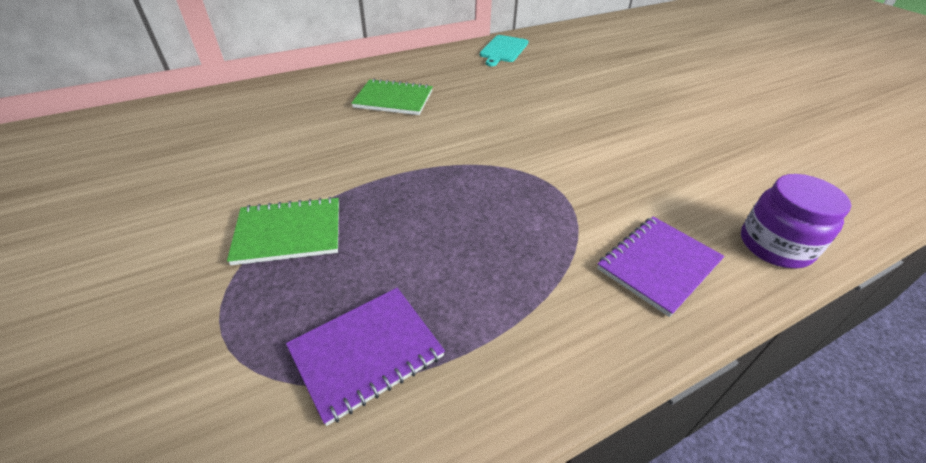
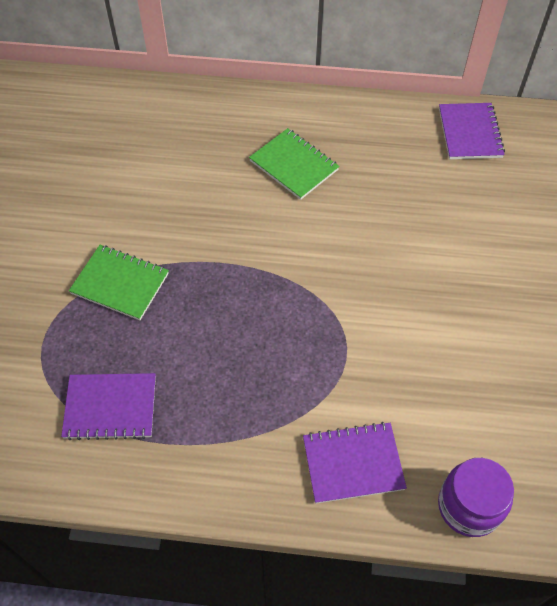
camera: 35 degrees right, 15 degrees up
turquoise cutting board [480,35,529,66] -> purple notebook [439,103,505,159]

